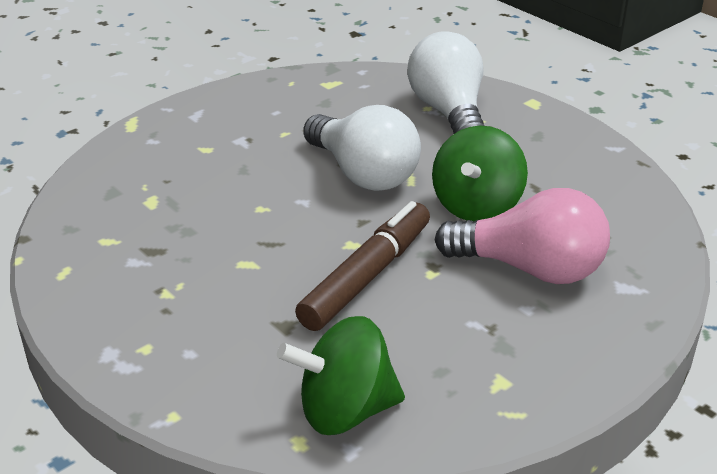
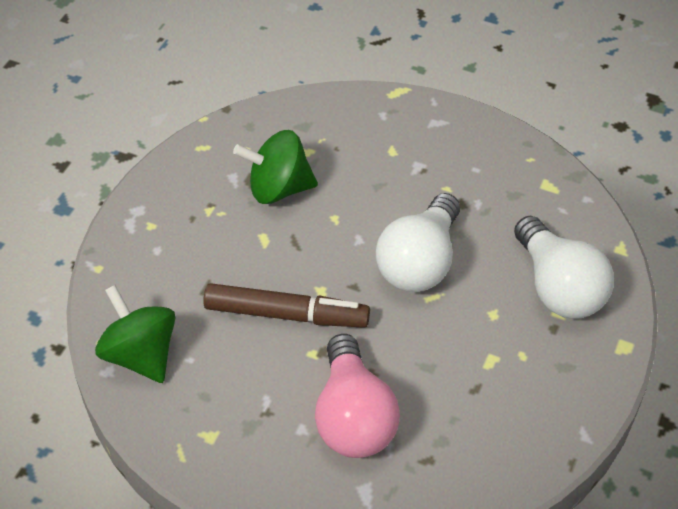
camera: 65 degrees right, 15 degrees up
white light bulb [407,31,484,134] -> white light bulb turned 105 degrees clockwise [514,216,614,319]
green spinning top [432,125,528,221] -> green spinning top moved to [233,130,318,204]

